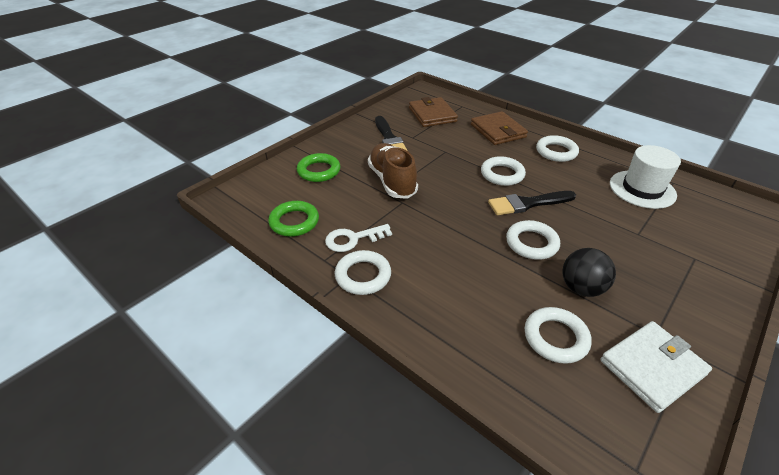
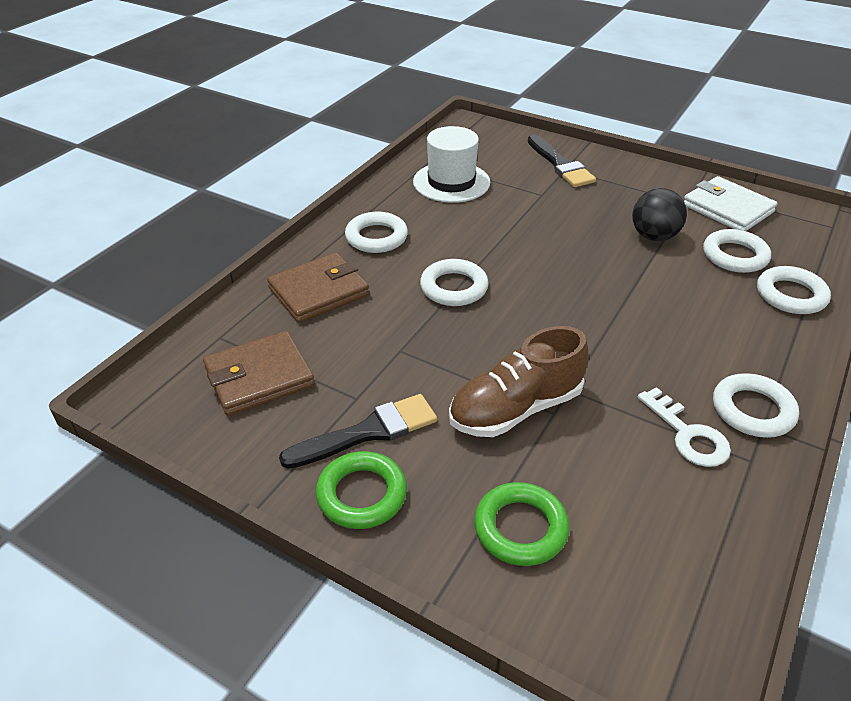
camera: 100 degrees left, 0 degrees up
green ring [268,201,319,237] -> green ring moved to [316,451,407,529]
black brush [488,191,576,215] -> black brush moved to [527,134,596,187]
white ring [506,220,560,260] -> white ring moved to [757,266,831,314]

